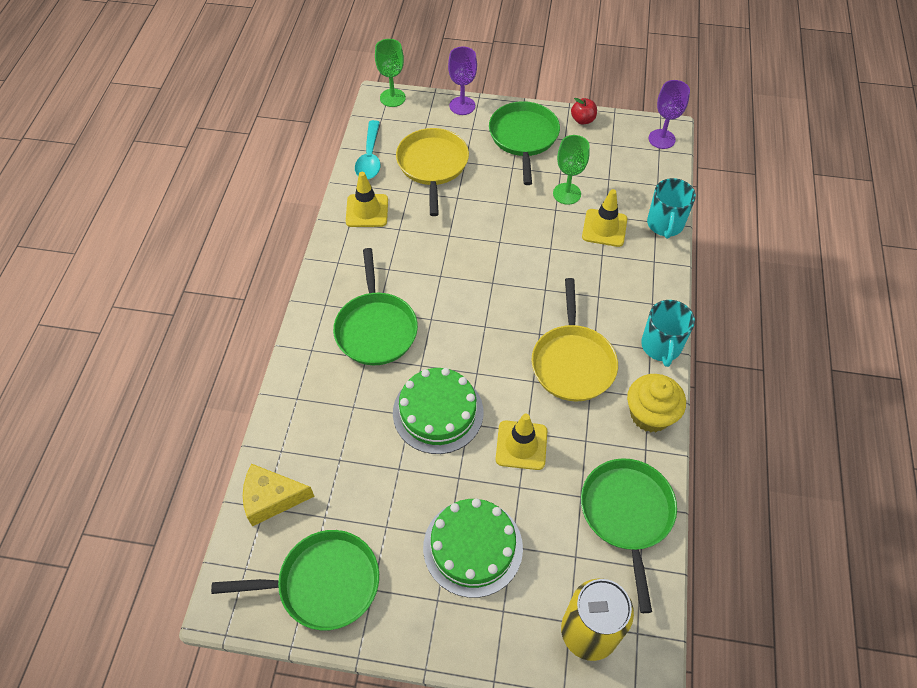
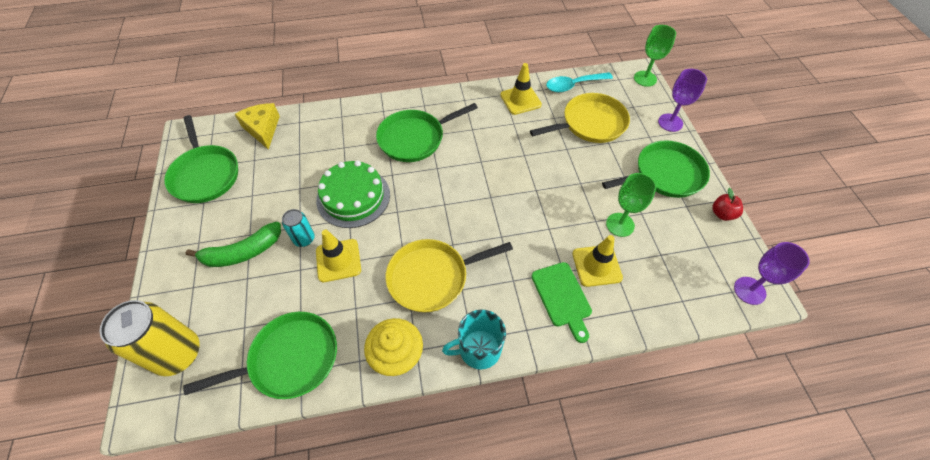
camera: 70 degrees right, 0 degrees up
green cake [423,499,523,598] -> green banana [185,222,281,267]
turquoise mug [647,178,696,239] -> none
none -> turquoise can [282,209,315,247]
none -> green cutting board [531,262,592,343]

